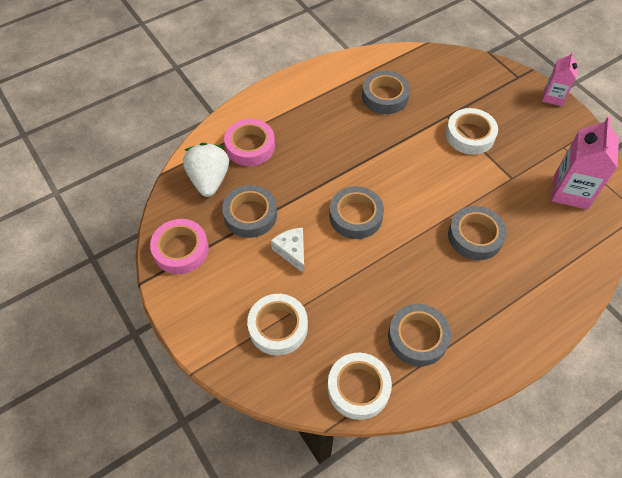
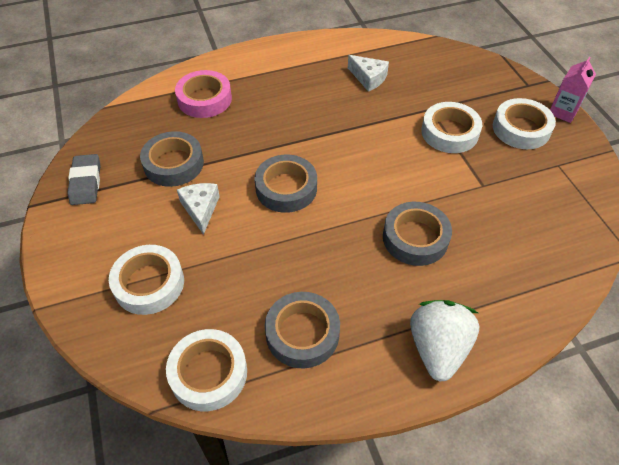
camera: 15 degrees right, 5 degrees down
pink tape [150,219,209,274] -> grey eraser [68,154,100,205]
white strawberry [183,143,229,197] -> white strawberry moved to [410,300,479,381]
grey tape [362,71,410,114] -> white cheese [348,55,389,92]
pink carton [551,116,619,210] -> none
none -> white tape [493,98,556,149]

